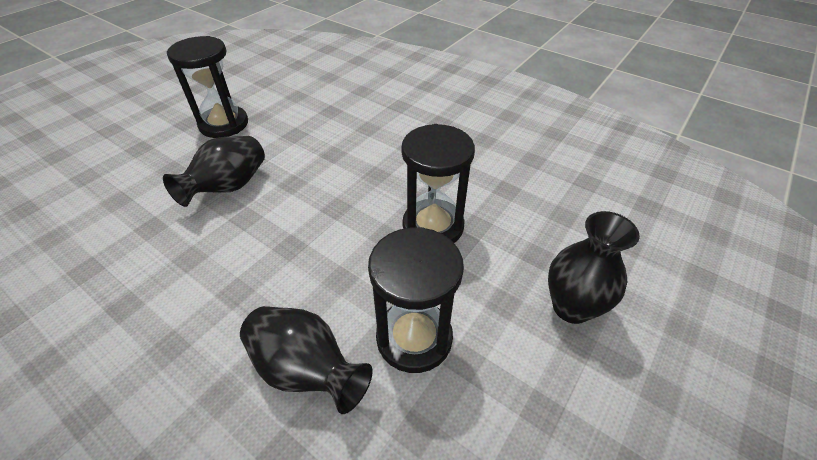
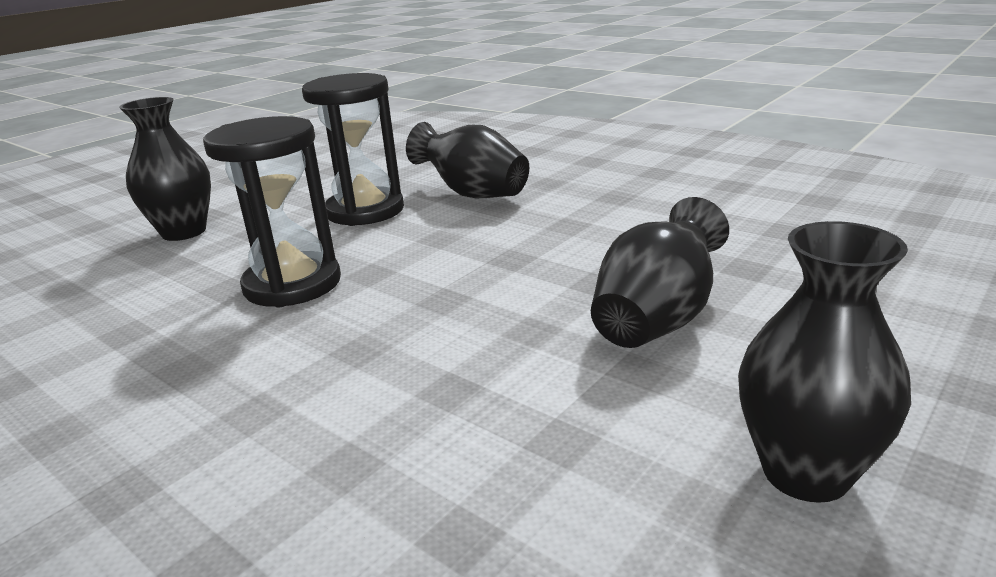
camera: 175 degrees left, 20 degrees down
black hourglass [167,36,248,138] -> black vase [738,221,911,503]

